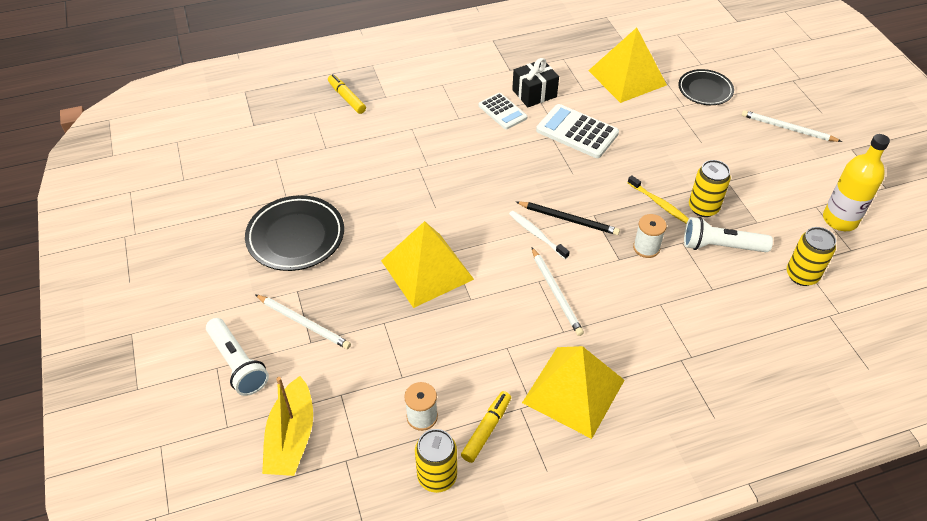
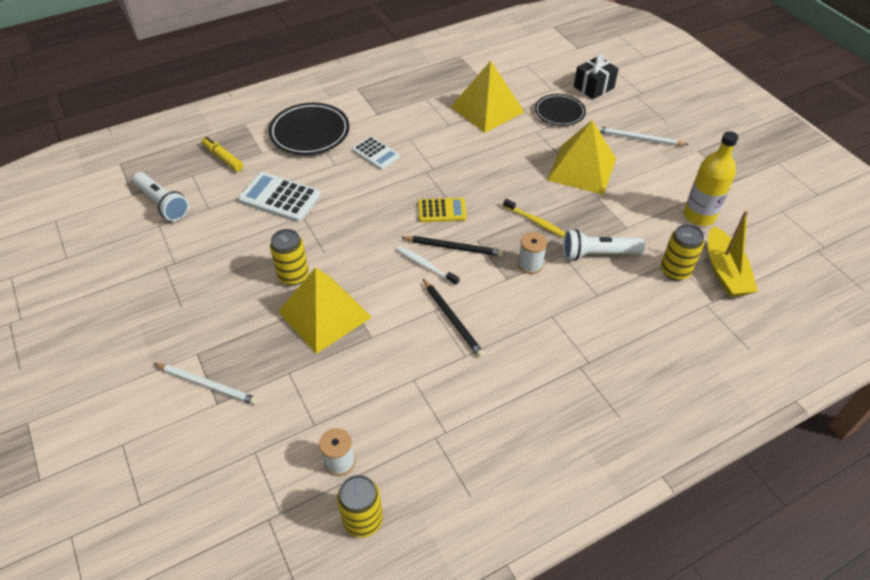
camera: 10 degrees left, 0 degrees up
white flashlight [206,318,269,396] -> white flashlight moved to [132,172,189,221]
black plate [245,195,344,271] -> black plate moved to [269,103,350,155]
yellow boat [262,376,313,476] -> yellow boat moved to [708,210,758,297]
yellow marker [461,391,511,463] -> none
black gift [512,58,559,107] -> black gift moved to [574,54,619,99]
yellow pyramid [522,346,625,439] -> yellow pyramid moved to [547,120,616,195]
white pencil [532,248,584,336] -> black pencil [423,279,485,358]
white calculator [536,104,619,158] -> white calculator moved to [238,172,321,222]
yellow can [689,160,731,217] -> yellow can moved to [270,229,309,286]
none -> yellow calculator [418,198,467,222]

